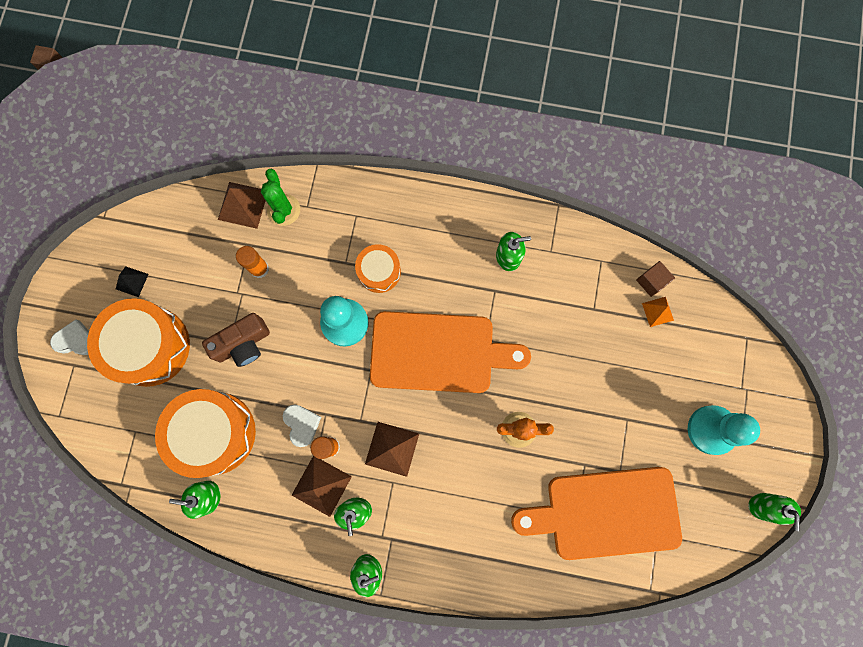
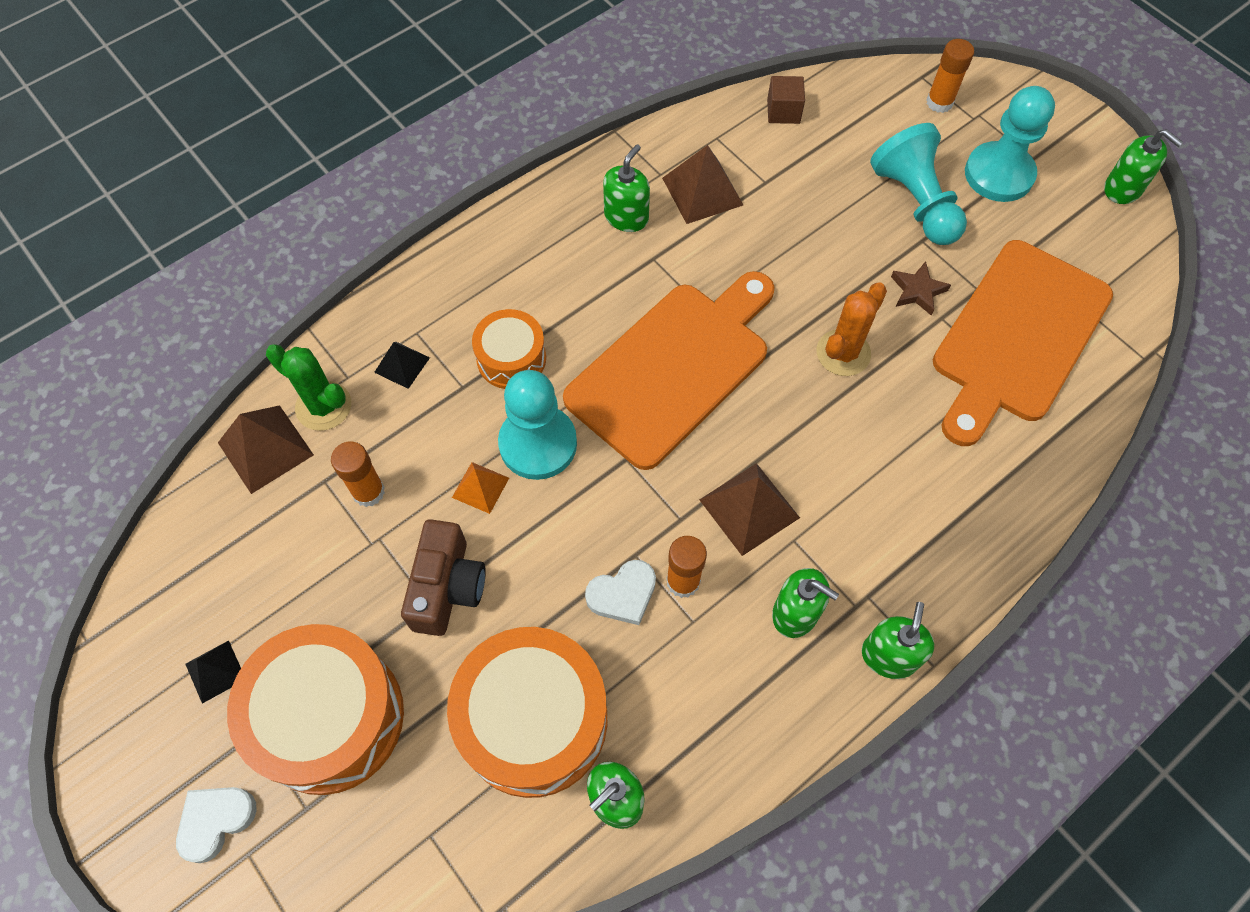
camera: 50 degrees left, 15 degrees down
white heart [283,405,321,447] -> white heart turned 135 degrees clockwise [585,560,656,625]
brown pyramid [292,456,352,517] -> brown pyramid moved to [662,145,743,224]
orange pyramid [642,297,674,327] -> orange pyramid moved to [452,462,509,514]
none -> black pyramid [374,342,430,389]
none -> turquoise pawn [870,123,967,245]
none -> brown star [891,261,951,315]
none -> orange glue stick [926,39,974,113]

